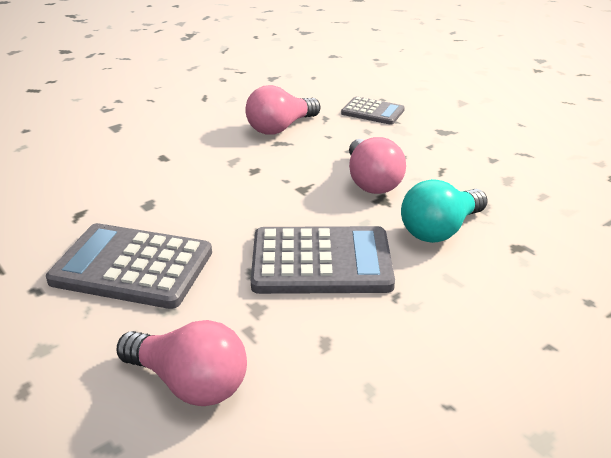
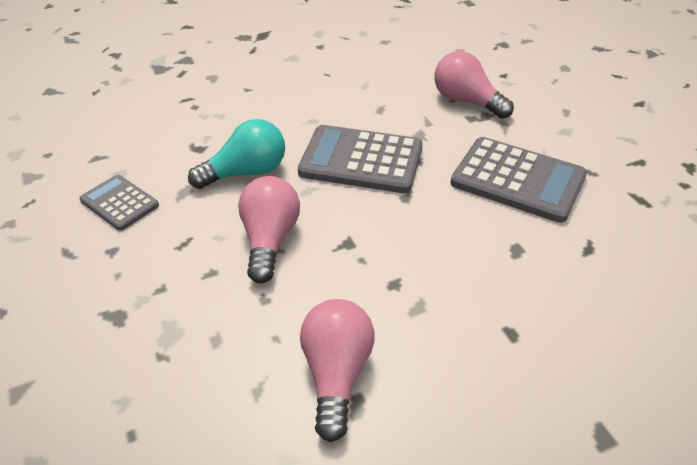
camera: 165 degrees left, 10 degrees up
pink light bulb [245,85,321,135] -> pink light bulb turned 60 degrees counterclockwise [300,299,375,442]
grey calculator [341,96,405,125] -> grey calculator moved to [80,175,159,231]

